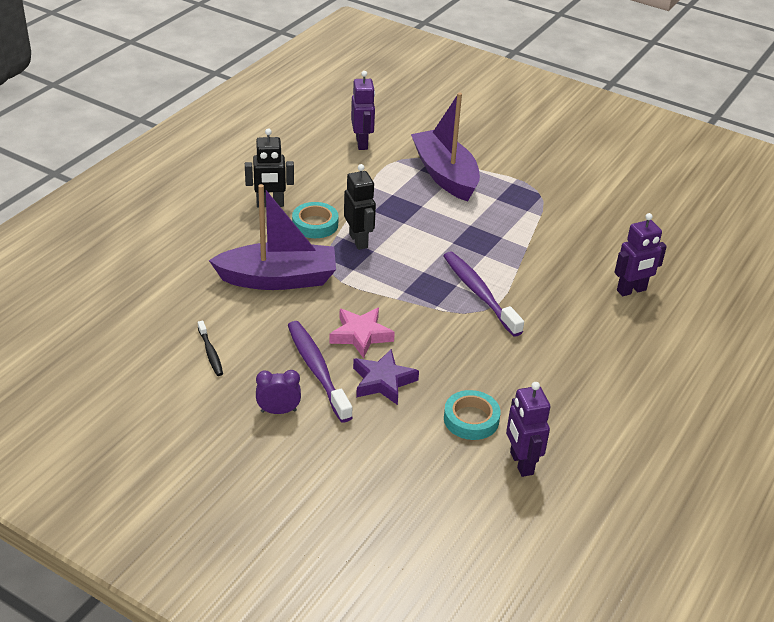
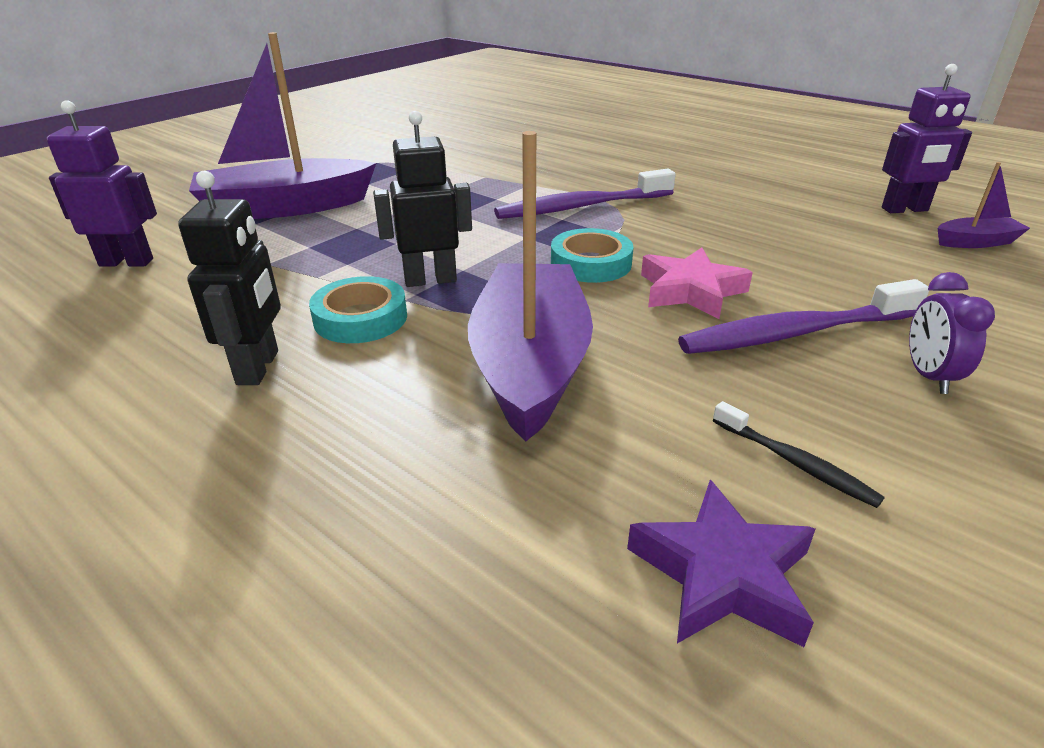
camera: 80 degrees left, 5 degrees down
black toothbrush [198,321,223,376] -> black toothbrush turned 60 degrees clockwise [713,401,885,508]
purple star [353,349,419,405] -> purple star moved to [627,480,816,647]
turquoise tape [444,390,501,440] -> turquoise tape moved to [551,228,634,283]
purple robot [614,213,667,296] -> none
none -> purple boat [938,162,1030,248]

